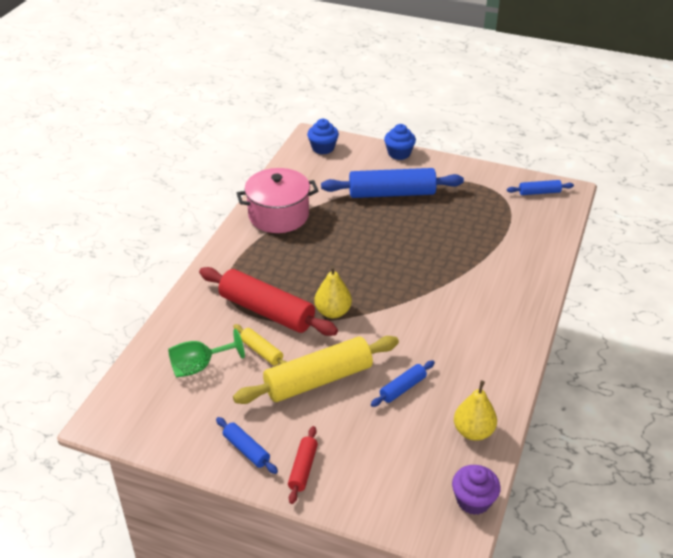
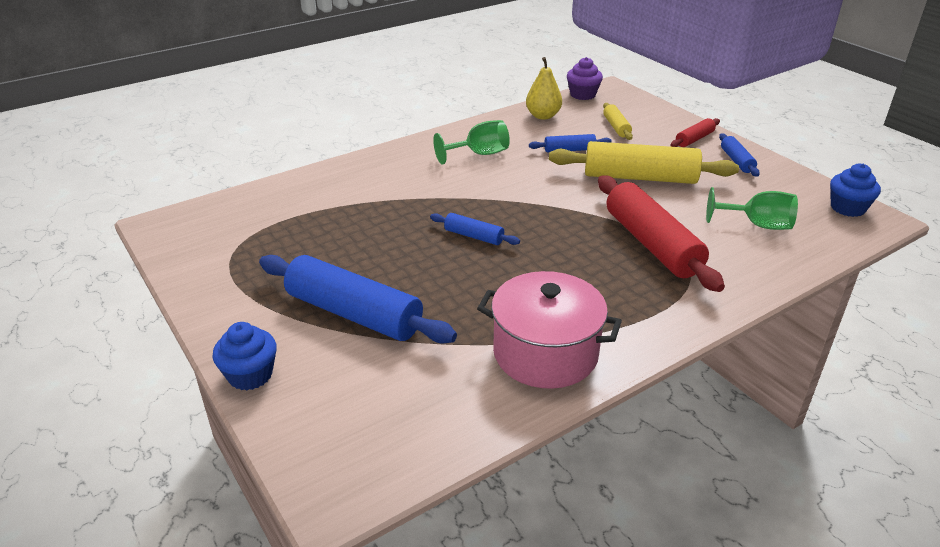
camera: 145 degrees left, 5 degrees down
yellow rolling pin [233,324,287,366] -> yellow rolling pin moved to [603,103,633,140]
blue cupcake [307,119,339,154] -> blue cupcake moved to [830,164,881,217]
yellow pear [314,266,352,318] -> none
blue rolling pin [507,180,574,195] -> blue rolling pin moved to [430,213,520,245]
none -> green goblet [433,120,510,164]

